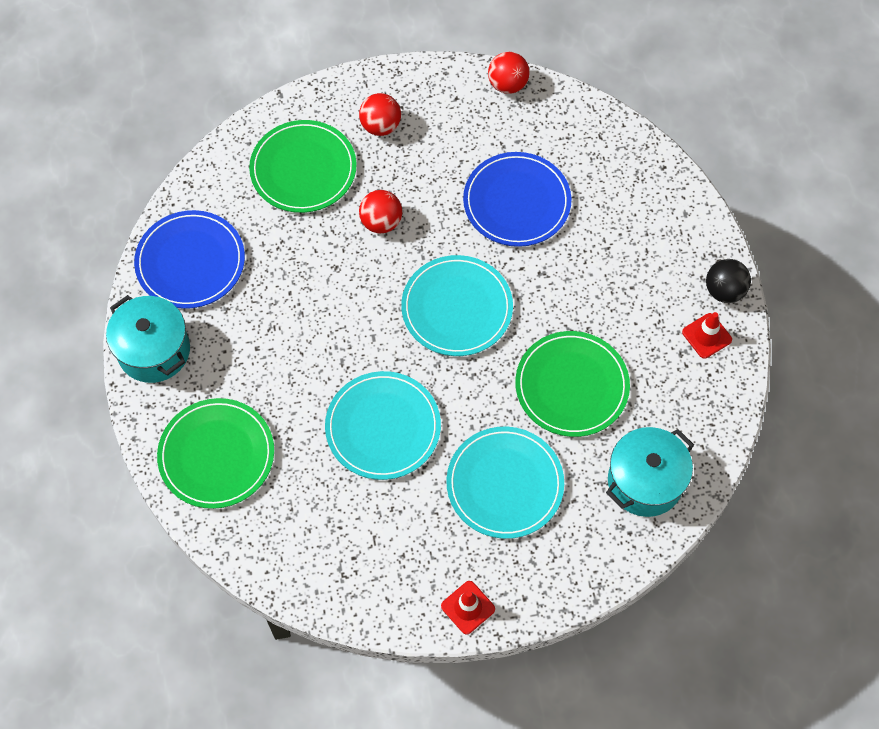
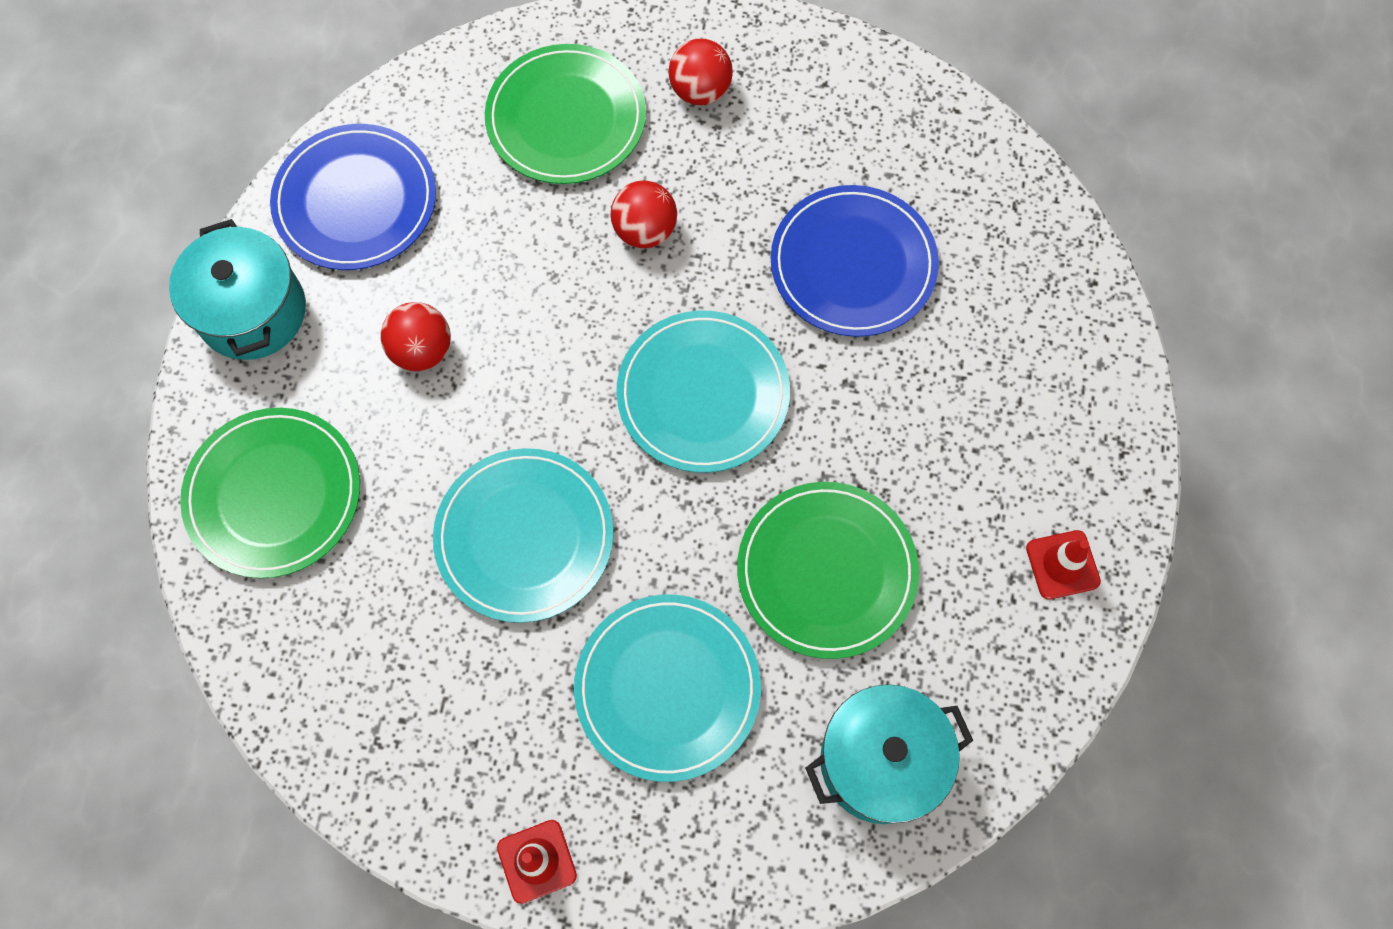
camera: 20 degrees right, 5 degrees up
red ball [488,52,530,94] -> red ball moved to [380,302,451,371]
black ball [706,259,751,303] -> none

